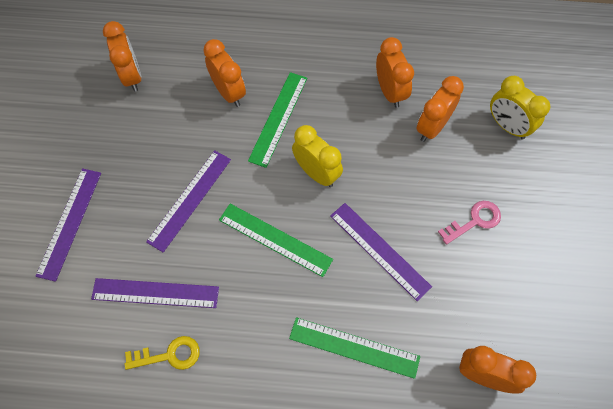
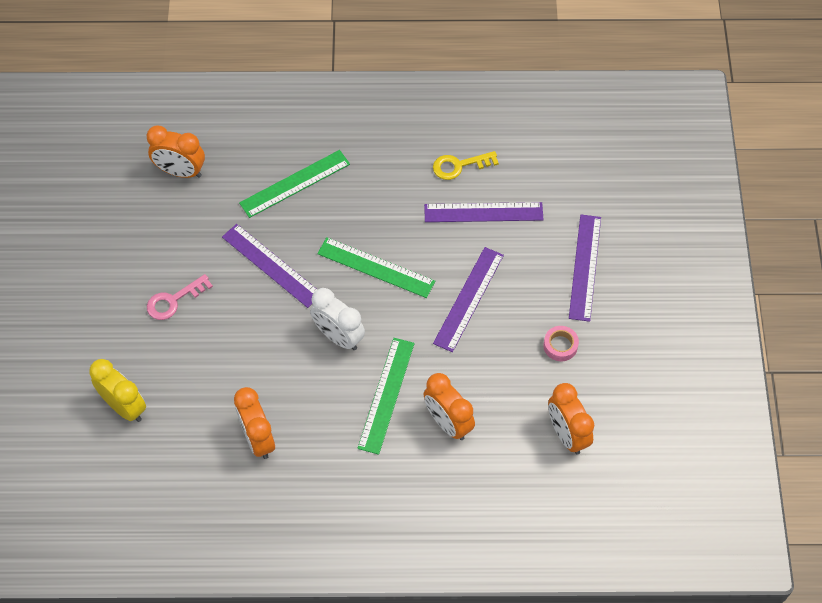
camera: 175 degrees right, 5 degrees down
green ruler [289,317,420,379] -> green ruler turned 45 degrees counterclockwise [239,150,350,218]
yellow clock [292,125,343,187] -> white clock [310,288,365,350]
orange clock [417,76,464,142] -> none
none -> pink tape [543,326,579,361]

